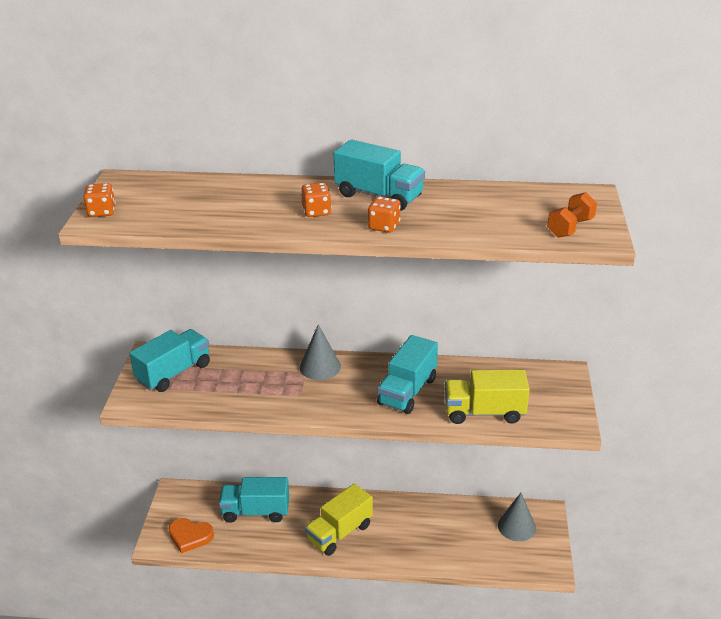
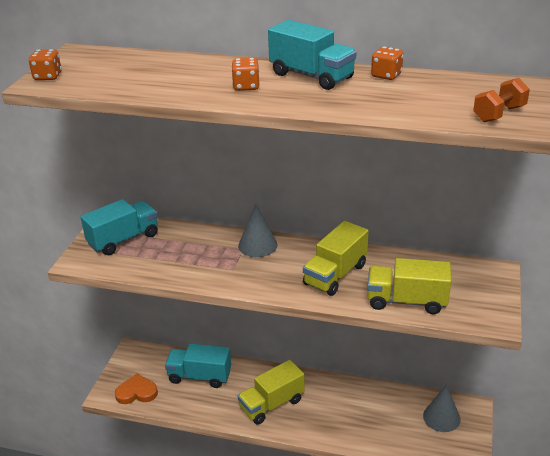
camera: 10 degrees right, 0 degrees up
orange heart [169,518,214,554] -> orange heart turned 150 degrees clockwise [115,374,158,404]
orange dice [368,196,401,233] -> orange dice moved to [371,46,403,80]
turquoise truck [377,335,438,414] -> yellow truck [303,221,369,296]

